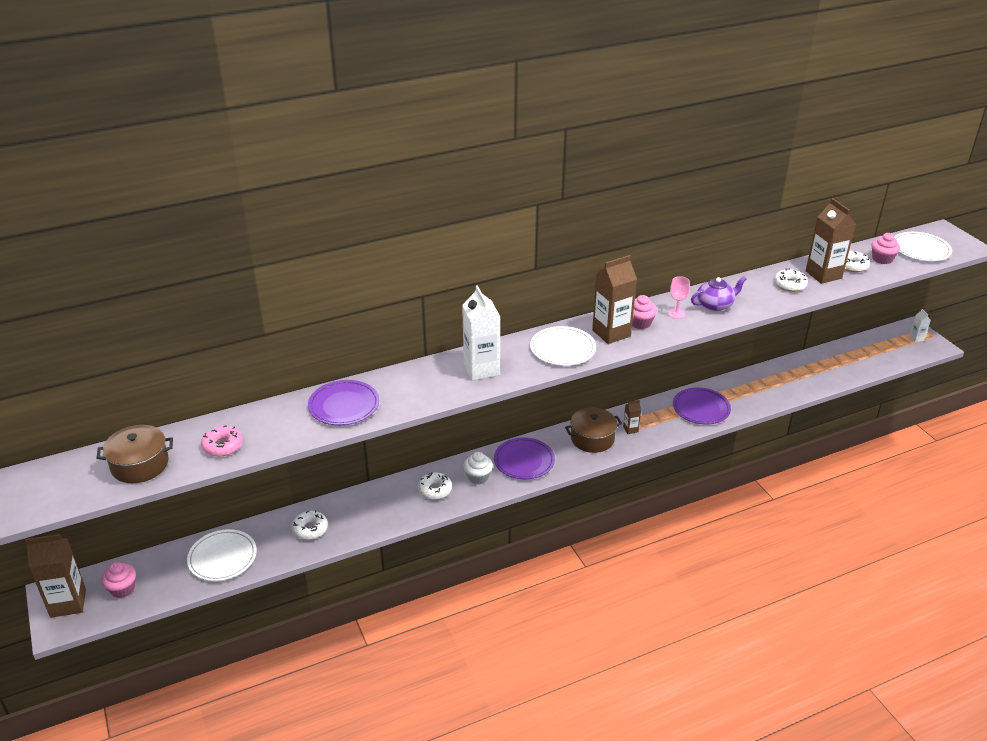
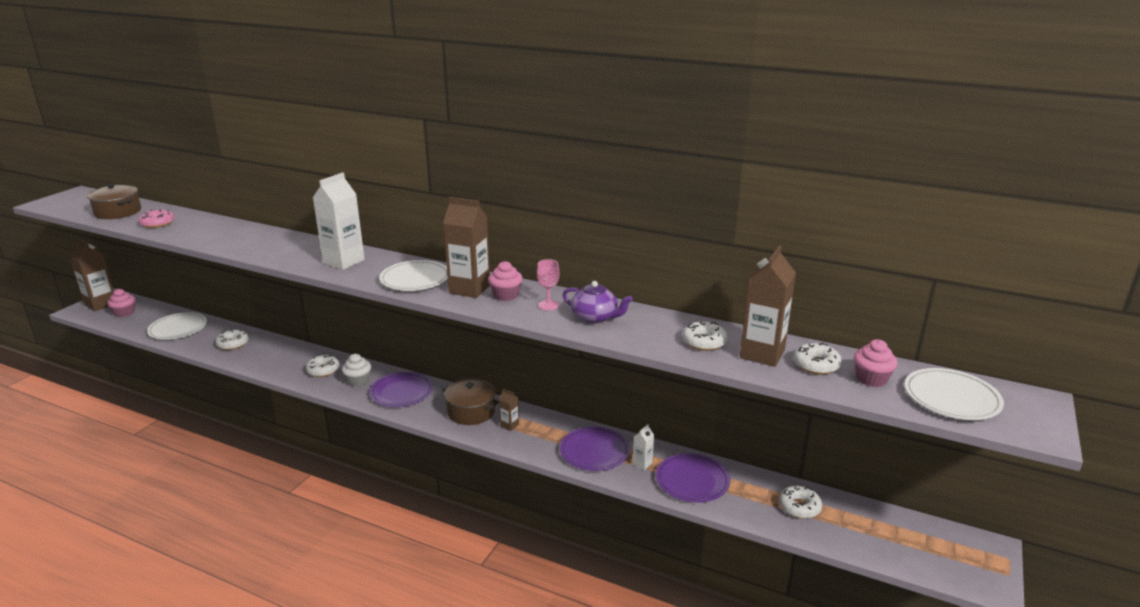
camera: 50 degrees right, 10 degrees down
purple plate [308,380,379,425] -> purple plate moved to [656,453,730,502]
white carton [909,309,931,342] -> white carton moved to [633,424,654,470]
none -> white donut [779,486,822,519]

